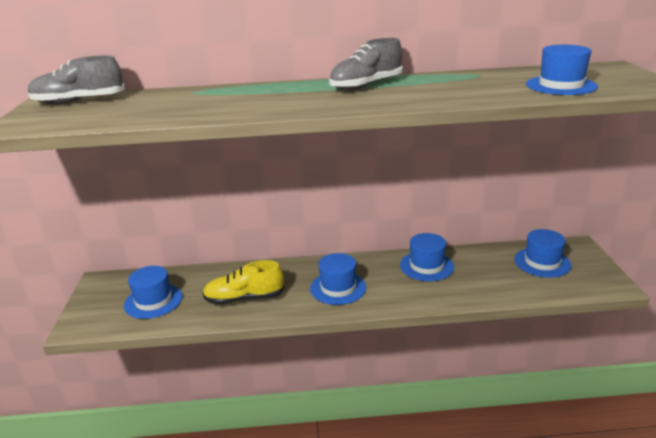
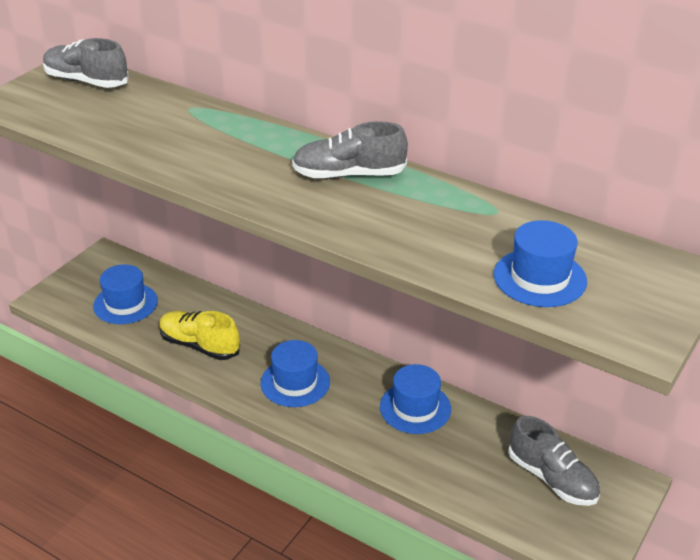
camera: 35 degrees right, 10 degrees up
blue hat [514,229,571,278] -> grey shoe [508,416,600,506]

